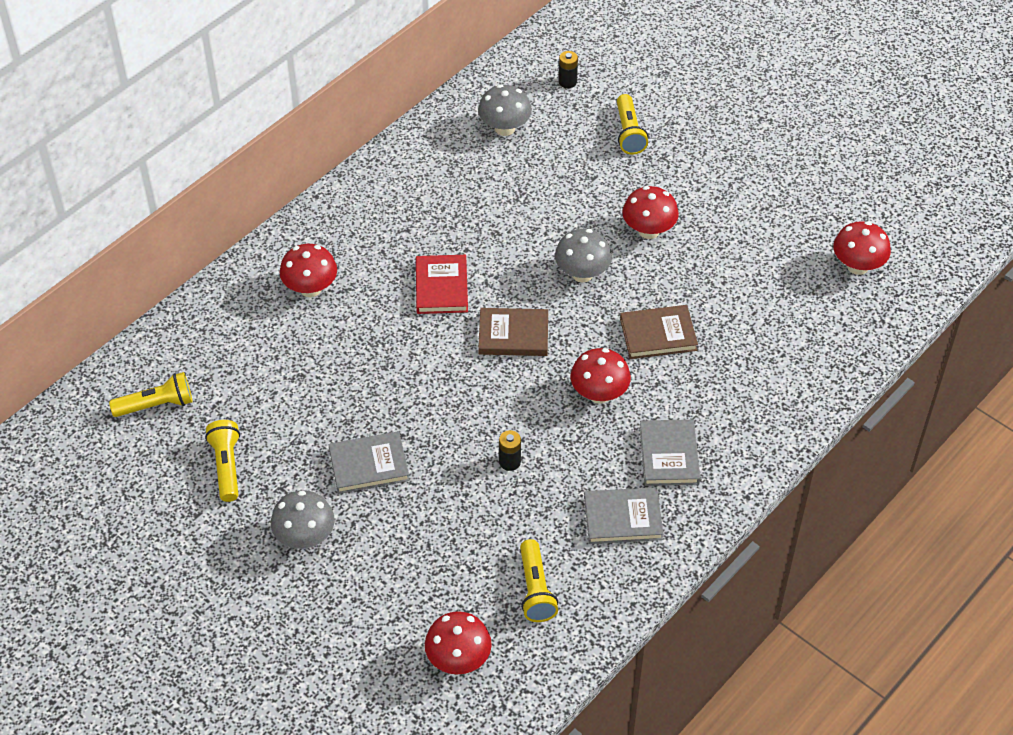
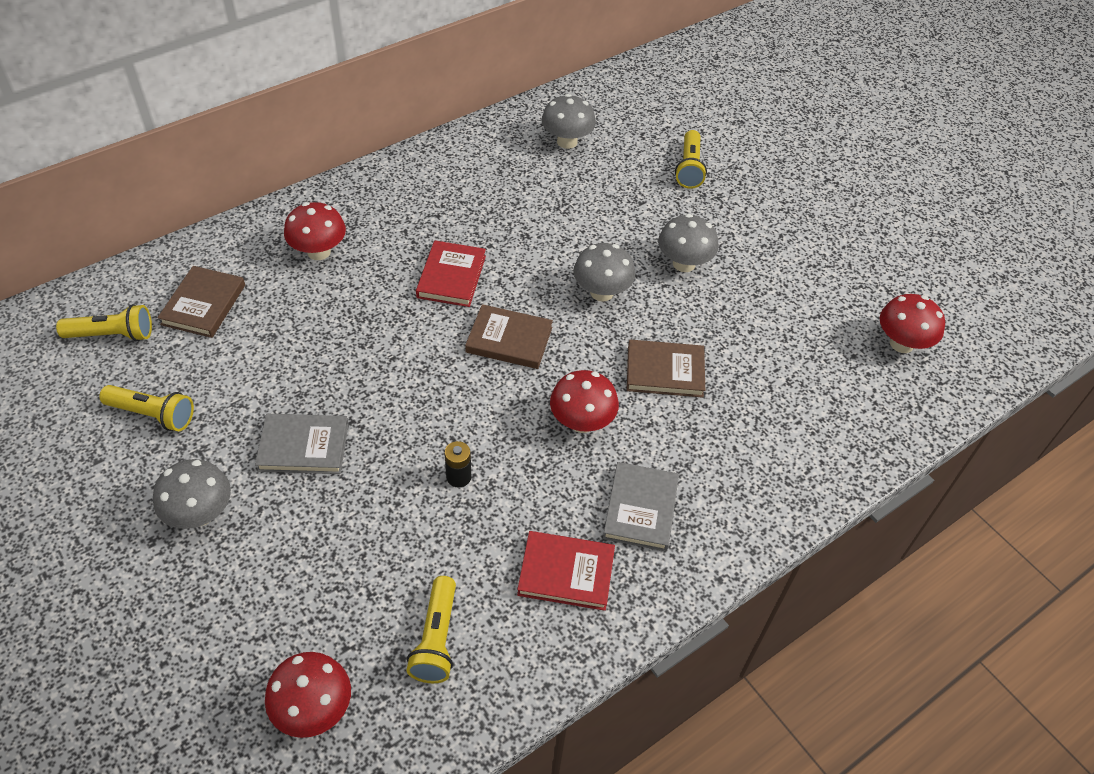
camera: 10 degrees right, 0 degrees up
yellow flashlight [205,420,240,502] -> yellow flashlight turned 105 degrees clockwise [99,385,194,431]
black battery [559,51,578,88] -> none
grey book [584,487,664,544] -> red book [517,531,615,611]
red mushroom [622,186,679,239] -> grey mushroom [658,214,719,272]
none -> brown book [157,266,245,338]

